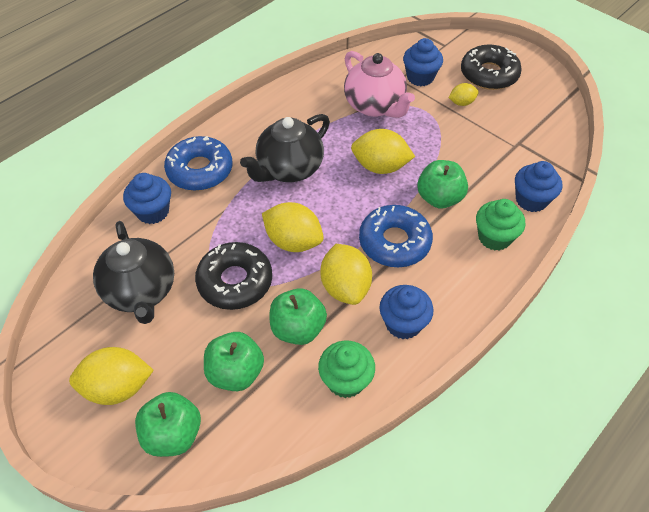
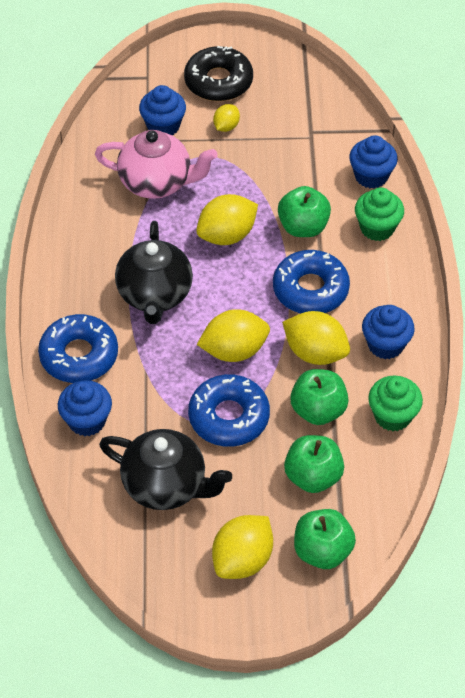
camera: 45 degrees left, 0 degrees up
black donut [195,242,272,310] -> blue donut [188,374,270,447]

